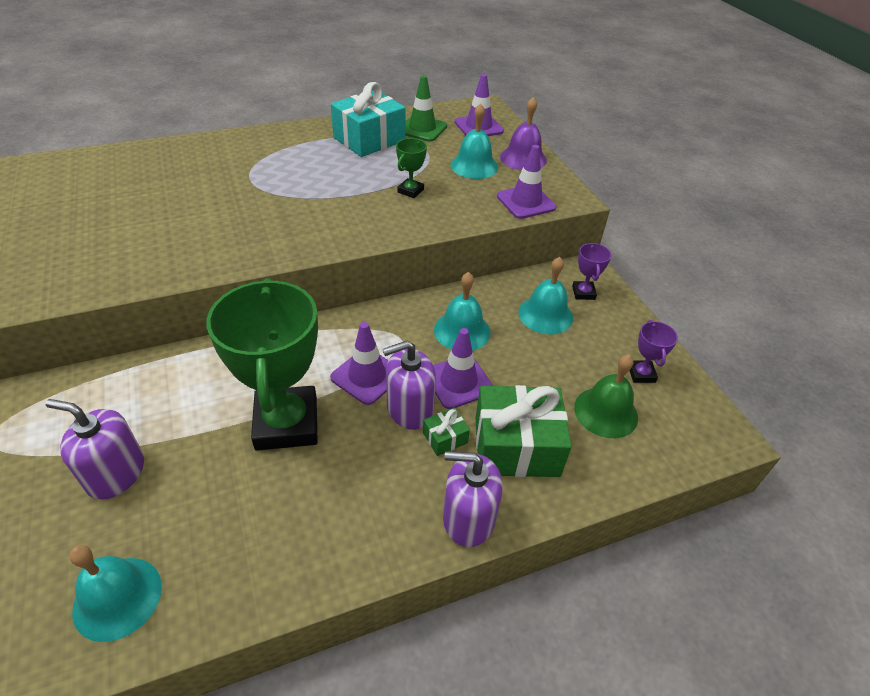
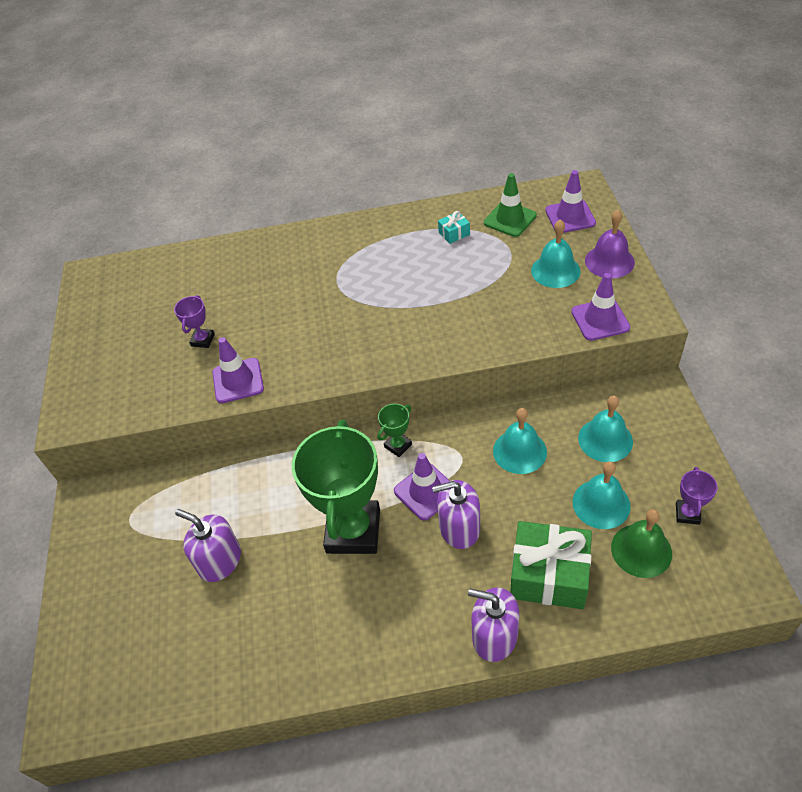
camera: 20 degrees right, 5 degrees up
turquoise bell [69,545,162,642] -> turquoise bell moved to [573,461,631,529]
turquoise gift [331,82,406,157] -> turquoise gift [438,211,470,244], size x0.44
green trophy [396,138,427,198] -> green trophy moved to [378,404,412,457]
green gift [423,407,470,456] -> none
purple traffic cone [433,328,493,409] -> purple traffic cone moved to [212,337,264,403]
purple trophy [572,243,612,300] -> purple trophy moved to [174,295,215,348]

